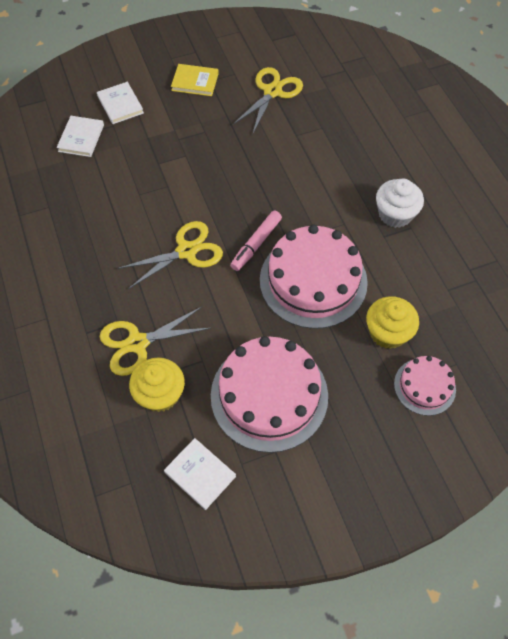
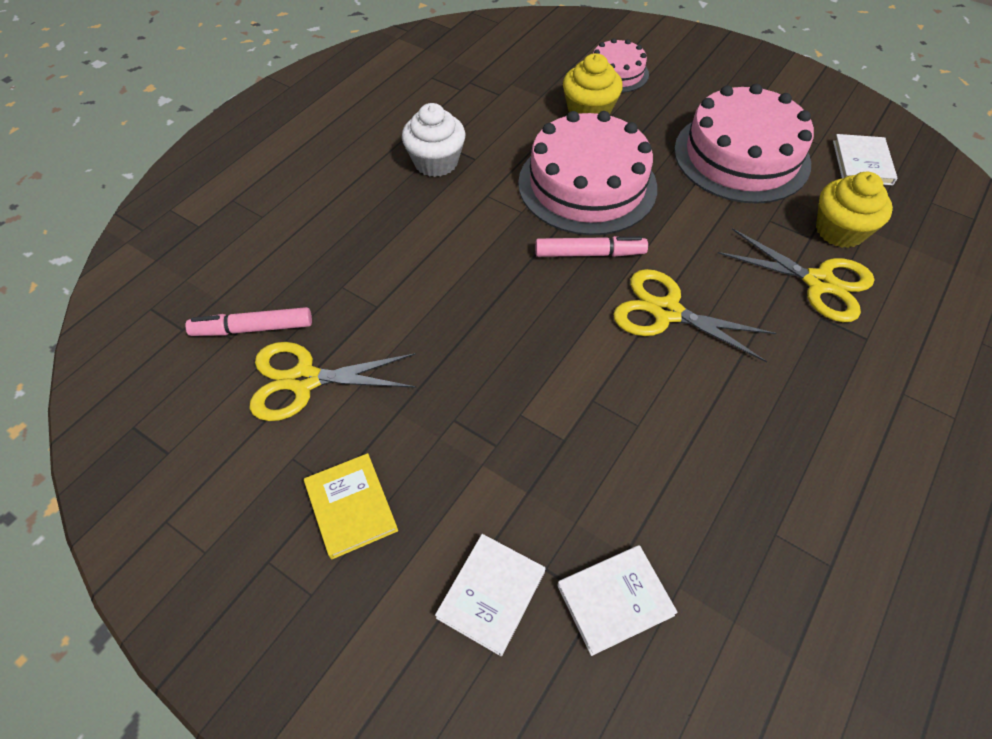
camera: 125 degrees left, 5 degrees down
none -> pink marker [185,307,312,336]

